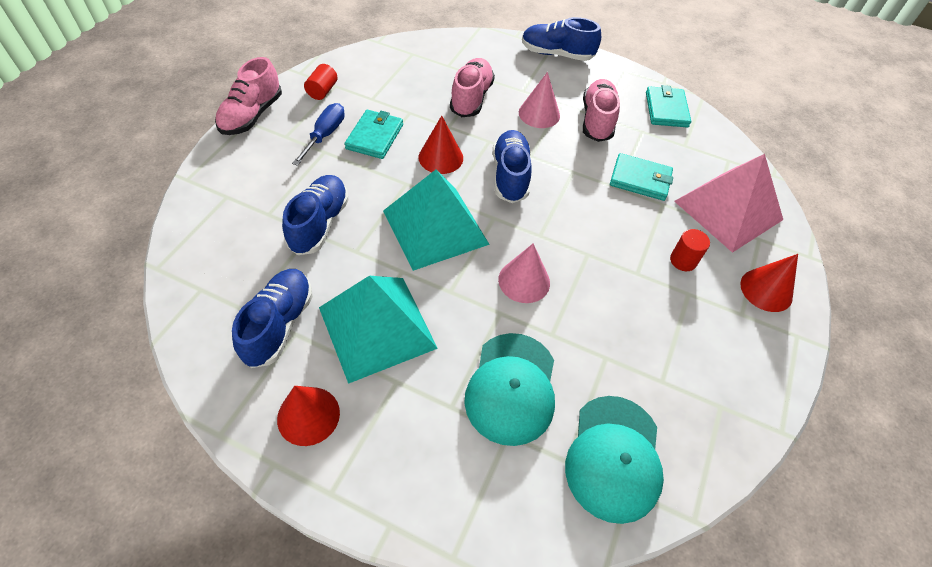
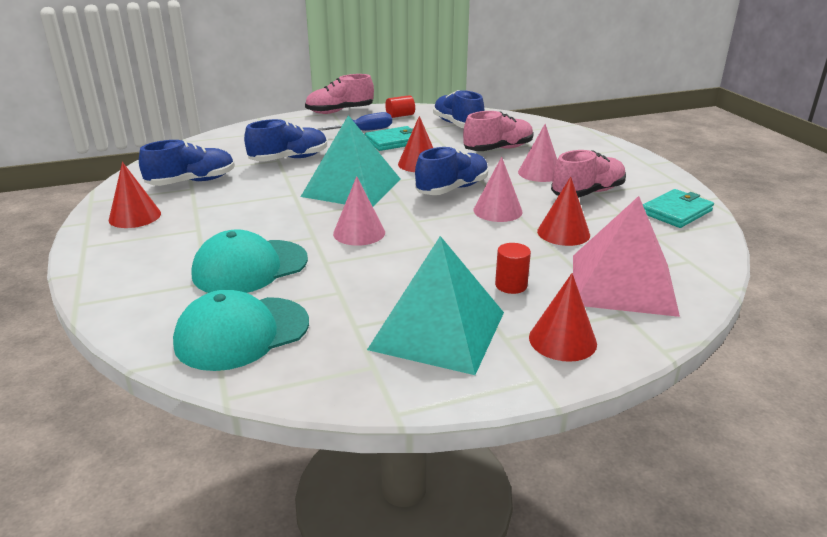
camera: 50 degrees right, 25 degrees down
turquoise pyramid [319,276,438,384] -> turquoise pyramid moved to [367,236,504,375]
blue shoe [522,17,601,61] -> blue shoe moved to [433,90,484,128]
turquoise wallet [610,153,673,201] -> red cone [537,177,590,246]
none -> pink cone [473,157,523,222]

